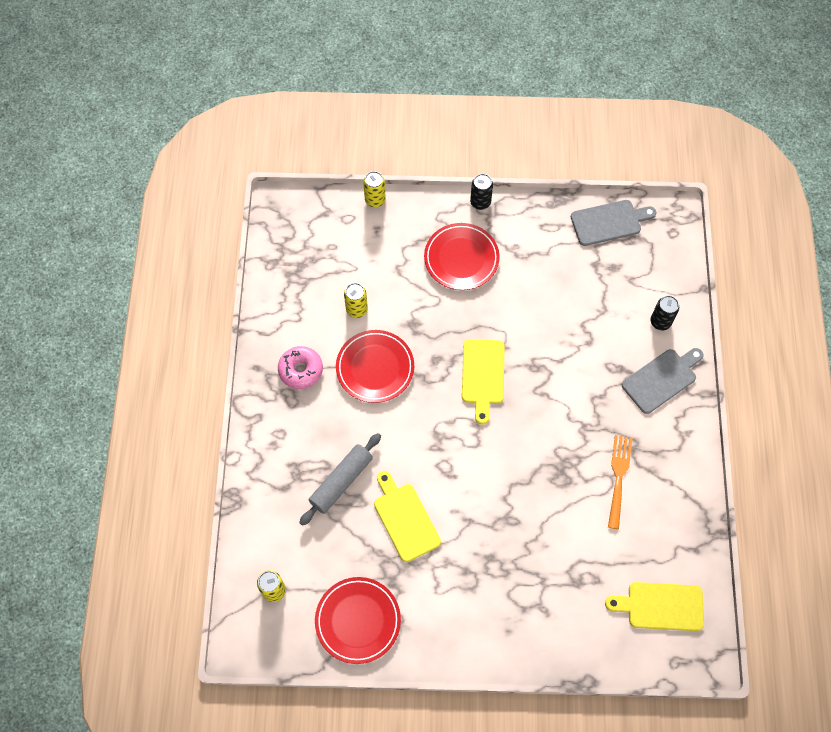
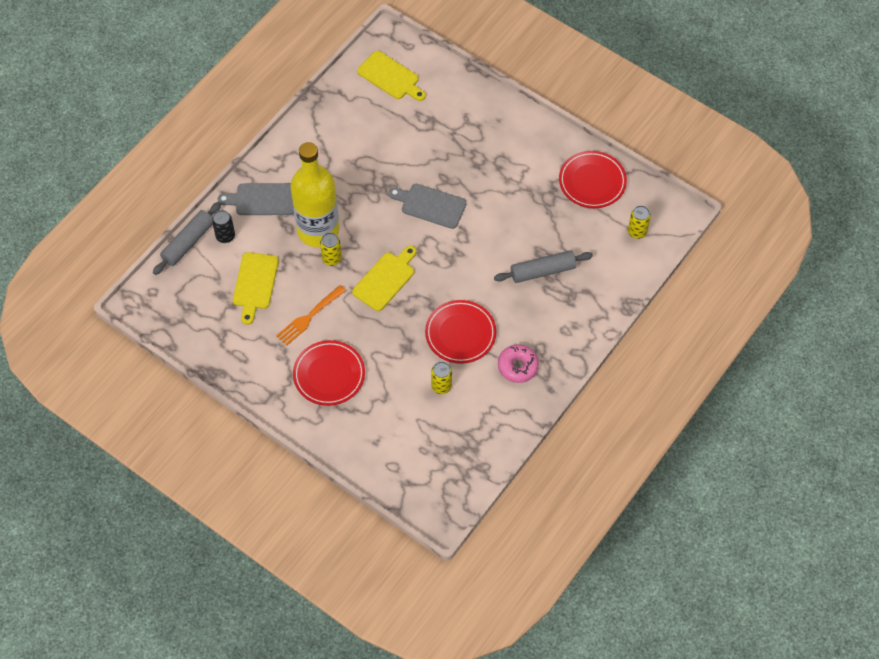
camera: 145 degrees left, 5 degrees down
yellow can [363,171,386,207] -> yellow can moved to [320,233,342,266]
yellow cutting board [374,471,441,562] -> yellow cutting board moved to [233,252,279,325]
black can [470,174,493,210] -> none
grey cutting board [571,200,656,246] -> grey cutting board moved to [388,184,467,229]
orange fork [608,435,632,529] -> orange fork moved to [276,285,346,346]
none -> grey rolling pin [153,202,221,275]
none -> yellow bottle [291,142,339,247]

